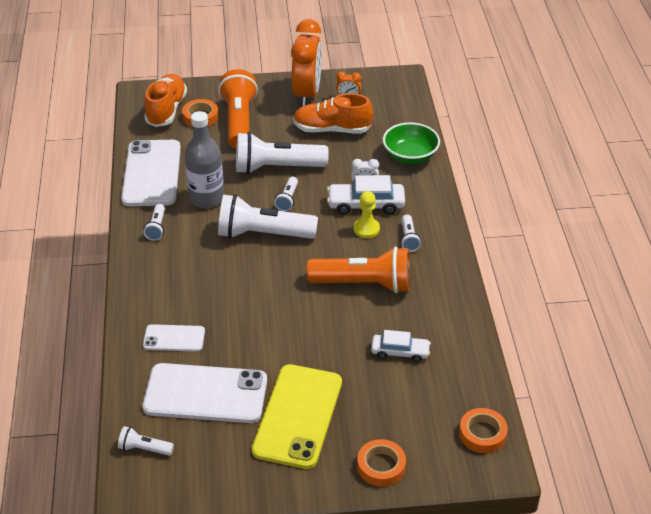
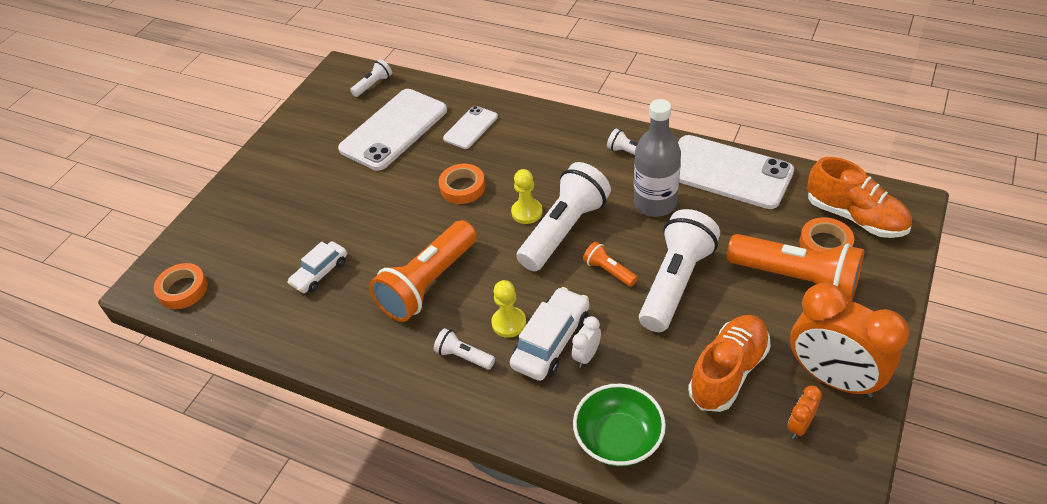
camera: 125 degrees right, 5 degrees up
yellow phone [252,364,342,469] -> none
white flashlight [274,177,298,211] -> orange flashlight [583,241,638,287]
orange tape [357,439,406,487] -> orange tape moved to [439,164,485,204]
none -> yellow pawn [511,169,543,224]

